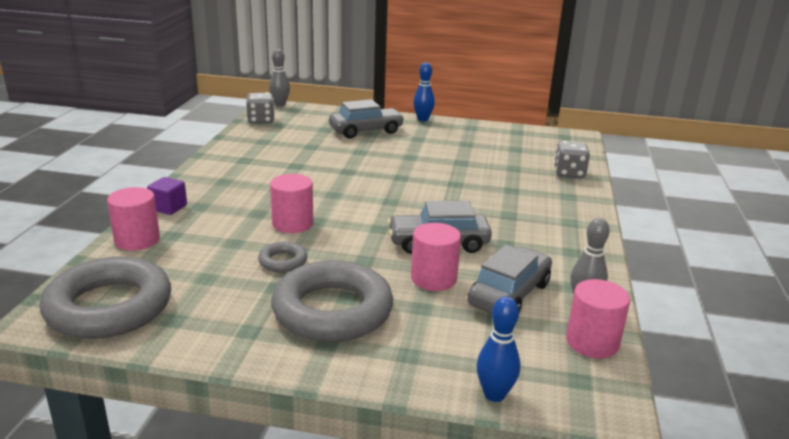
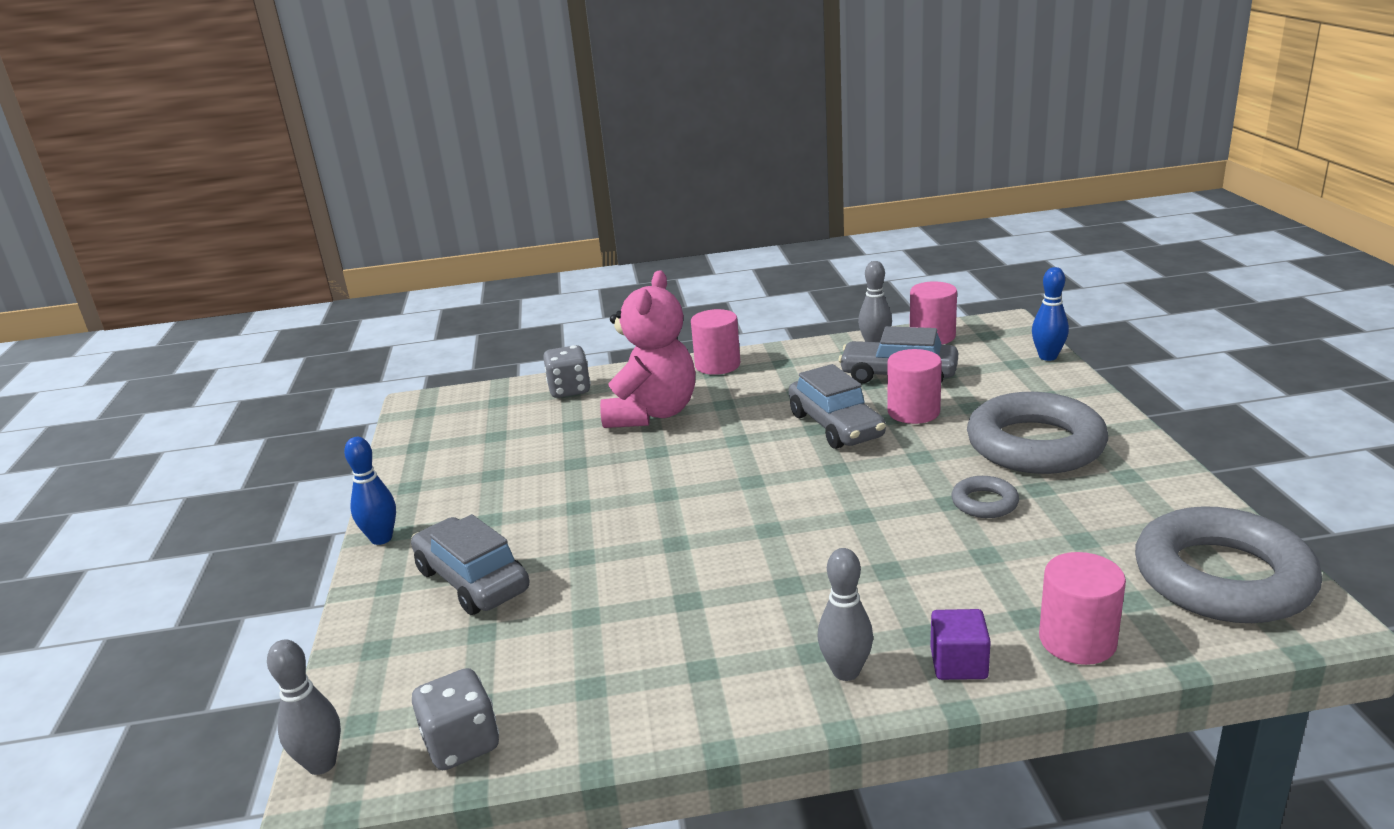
camera: 105 degrees left, 0 degrees up
pink cylinder [270,174,313,233] -> pink cylinder moved to [691,309,740,375]
none -> pink teddy bear [600,270,695,428]
none -> grey bowling pin [818,548,873,681]

